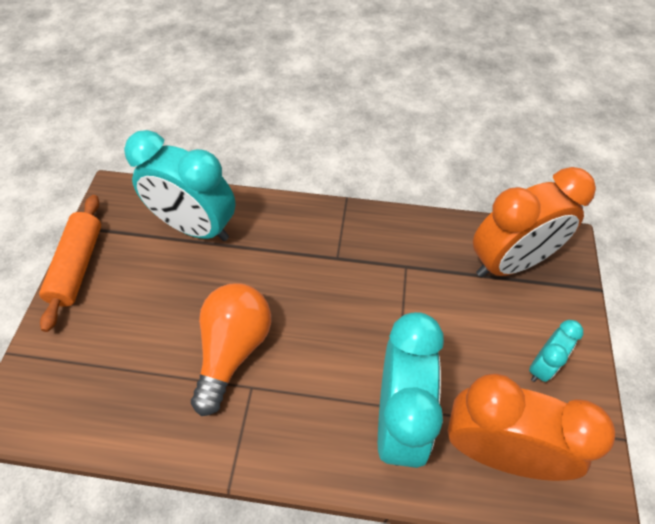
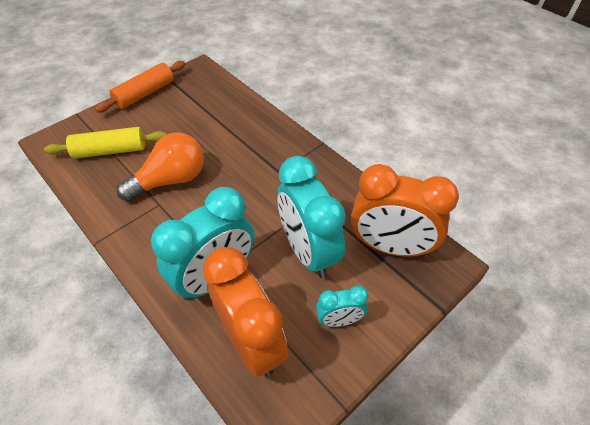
camera: 40 degrees right, 5 degrees down
turquoise clock [124,130,236,241] -> turquoise clock moved to [277,156,346,278]
none -> yellow rolling pin [44,127,167,159]

